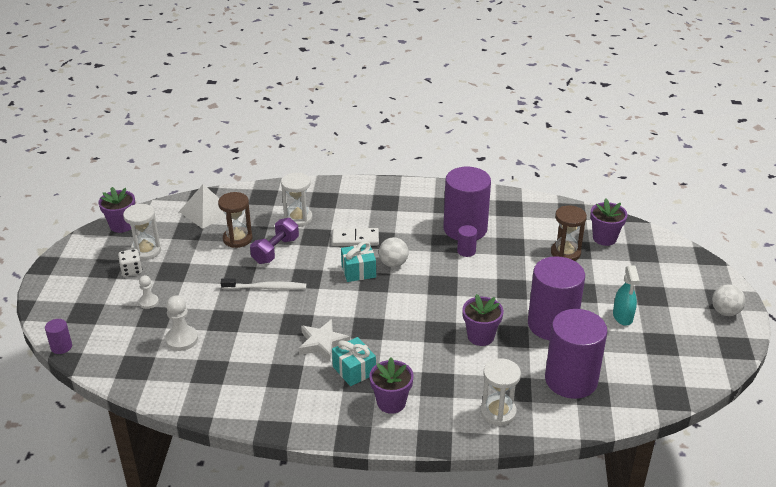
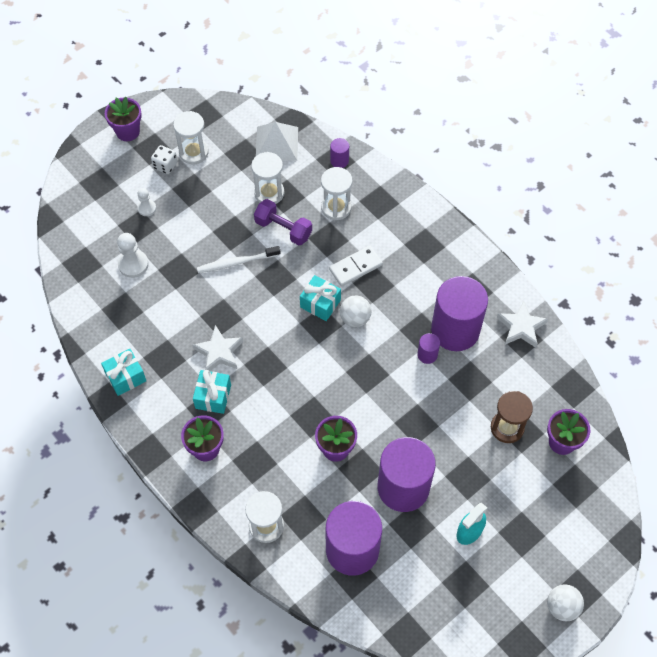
camera: 45 degrees right, 25 degrees up
purple cylinder [45,319,72,354] -> purple cylinder moved to [330,138,349,168]
purple flower pot [98,187,135,233] -> purple flower pot moved to [105,97,142,141]
brown hourglass [218,192,252,248] -> white hourglass [251,152,284,204]
white toothbrush [221,278,306,290] -> white toothbrush turned 120 degrees clockwise [197,246,281,273]
purple dumbbell [250,218,299,264] -> purple dumbbell turned 45 degrees clockwise [254,199,312,245]
white domino [332,228,379,246] -> white domino turned 75 degrees counterclockwise [329,246,383,287]
none -> turquoise gift [101,348,146,396]
none -> white star [497,301,548,348]

